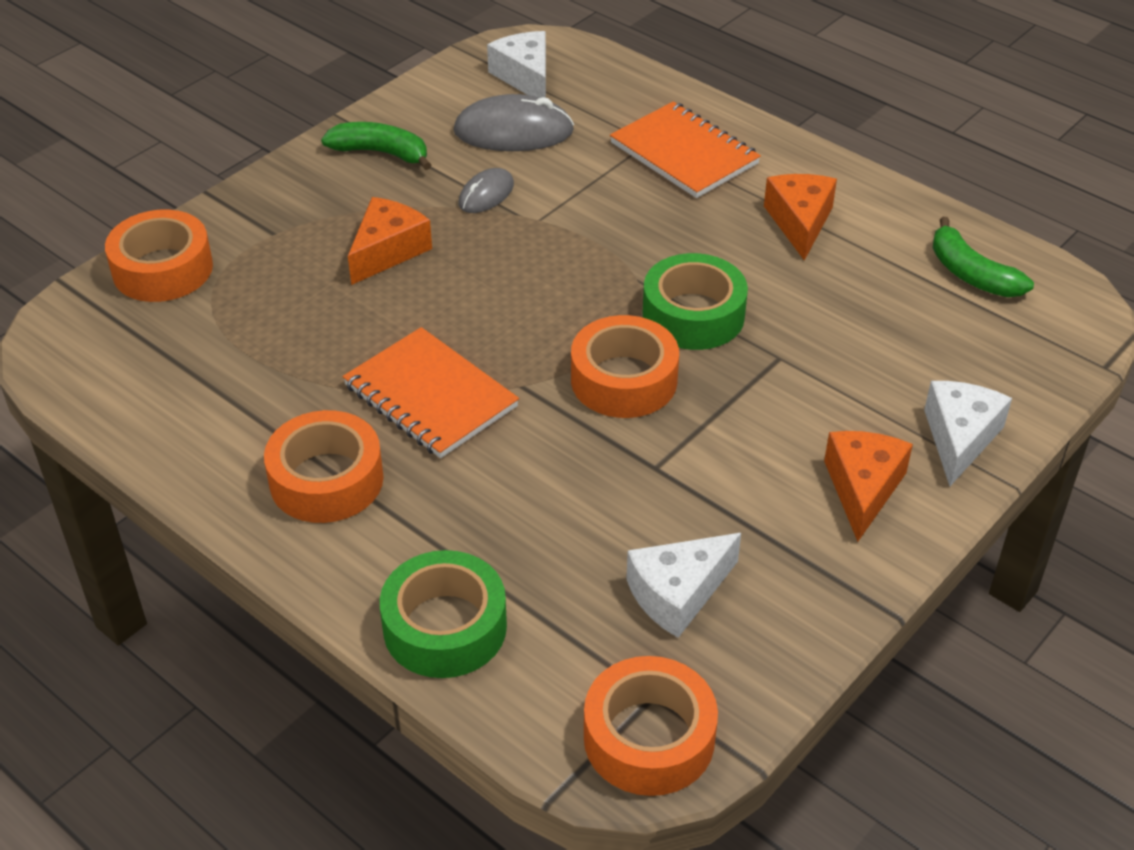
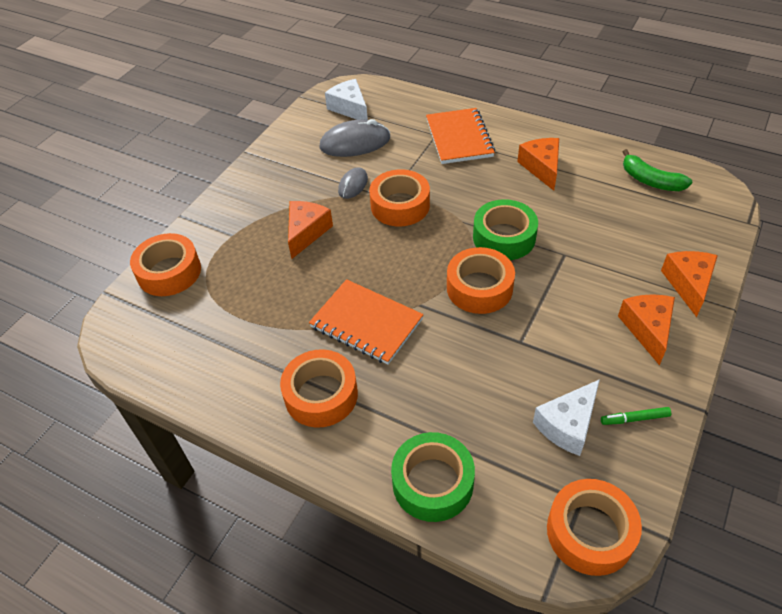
camera: 10 degrees left, 5 degrees up
green banana [321,122,431,170] -> none
orange notebook [610,102,761,198] -> orange notebook turned 45 degrees clockwise [426,108,495,164]
white cheese [924,381,1012,486] -> orange cheese [661,251,718,317]
none -> orange tape [369,169,430,226]
none -> green marker [601,407,671,425]

